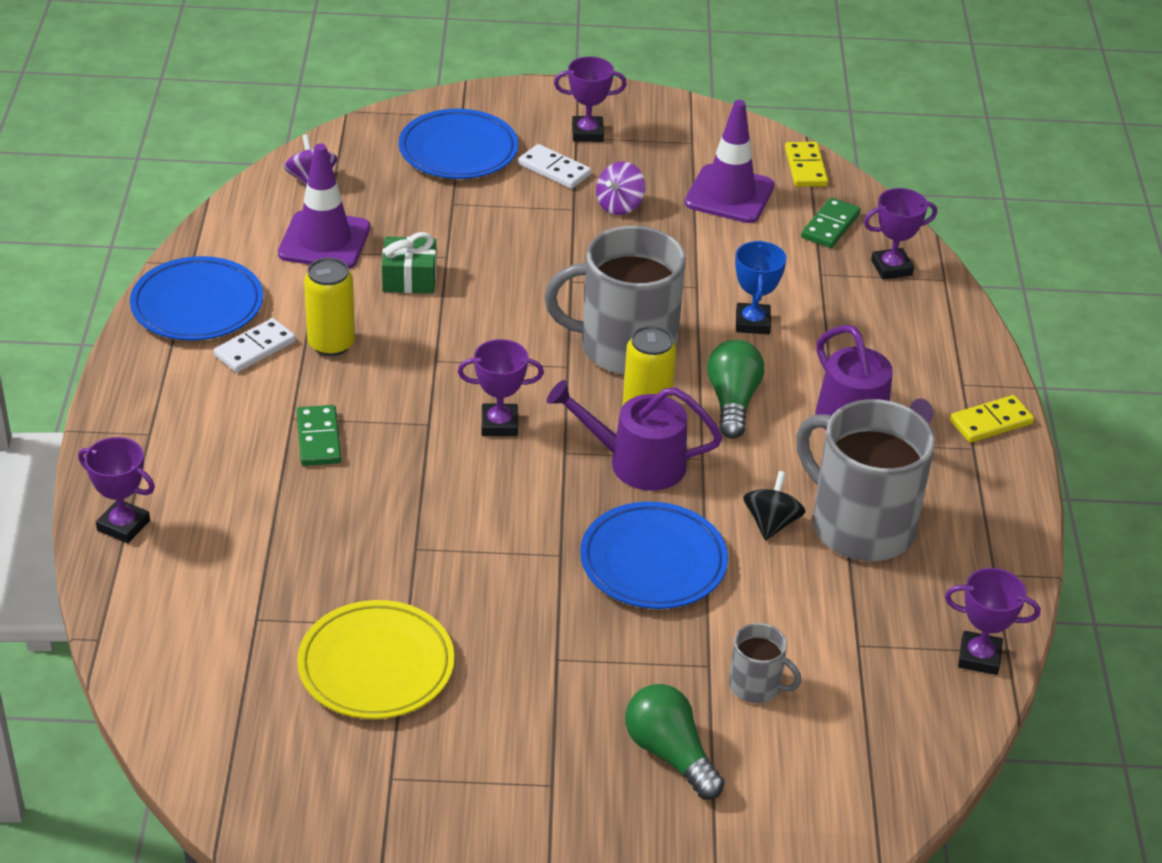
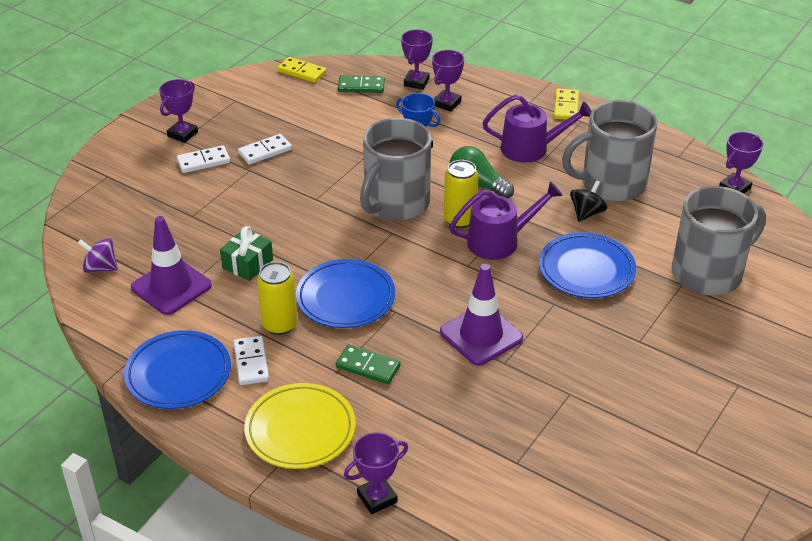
camera: 55 degrees left, 0 degrees up
yellow plate [297,600,454,719] -> yellow plate moved to [244,383,356,469]
blue plate [399,109,518,179] -> blue plate moved to [296,259,395,328]
purple trophy [458,339,544,436] -> purple trophy moved to [432,50,464,112]
purple watering can [547,380,722,491] -> purple watering can turned 150 degrees counterclockwise [449,181,563,260]
purple spinning top [596,161,646,215] -> white domino [238,134,292,165]
green light bulb [625,684,725,799] -> none
purple traffic cone [684,100,775,223] -> purple traffic cone moved to [440,264,523,366]
grey mug [729,623,801,703] -> grey mug [671,186,766,296], size x2.16
black spinning top [743,471,806,540] -> black spinning top turned 75 degrees clockwise [570,180,608,222]
green domino [801,197,861,248] -> green domino turned 60 degrees counterclockwise [338,75,385,93]

